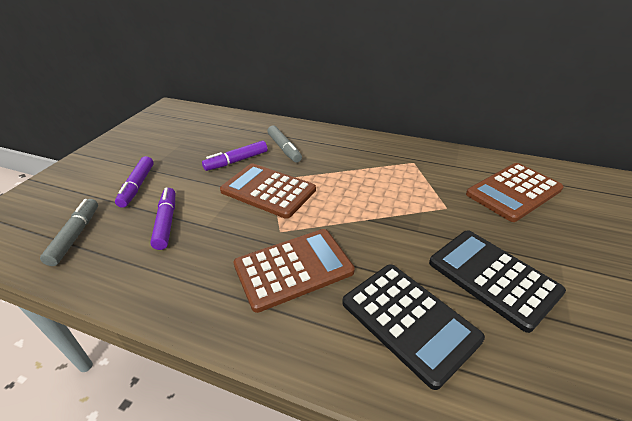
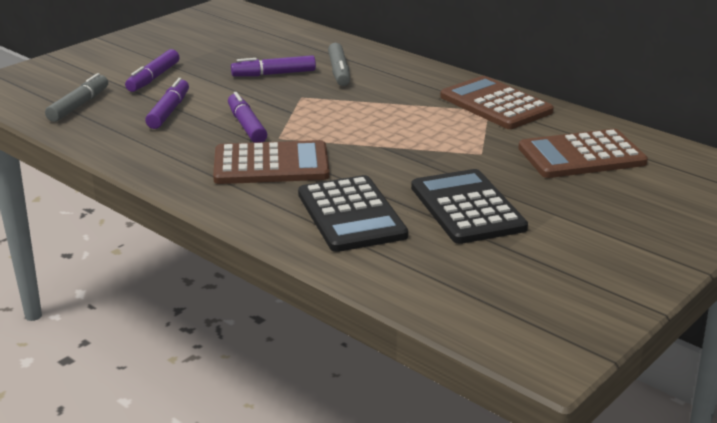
camera: 20 degrees right, 10 degrees down
brown calculator [220,163,316,219] -> brown calculator moved to [440,76,554,129]
none -> purple marker [228,92,267,143]

